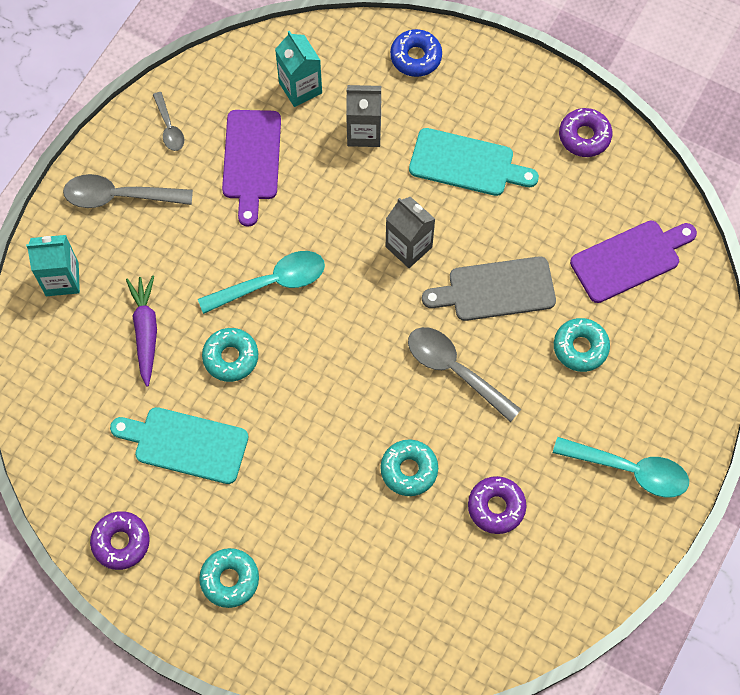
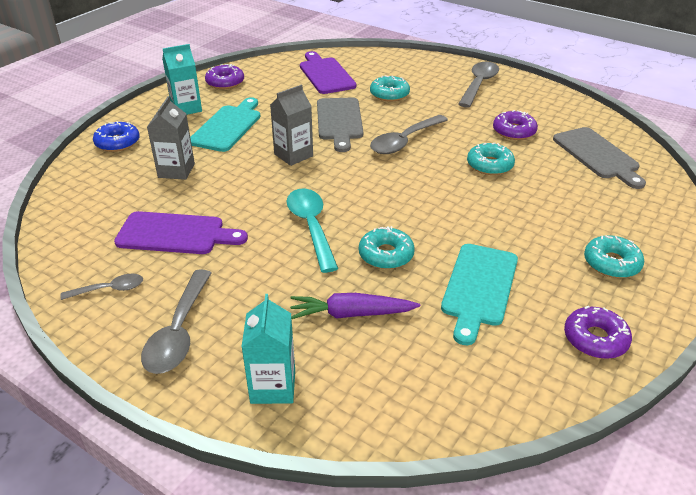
camera: 85 degrees left, 30 degrees down
turquoise carton [275,31,322,107] -> turquoise carton moved to [162,44,202,115]
turquoise spoon [553,437,689,498] -> grey spoon [458,62,499,108]
none -> grey cutting board [553,127,646,189]

